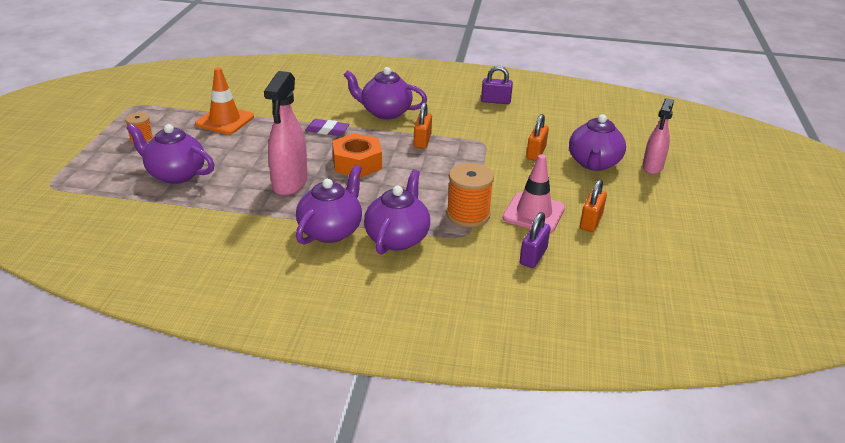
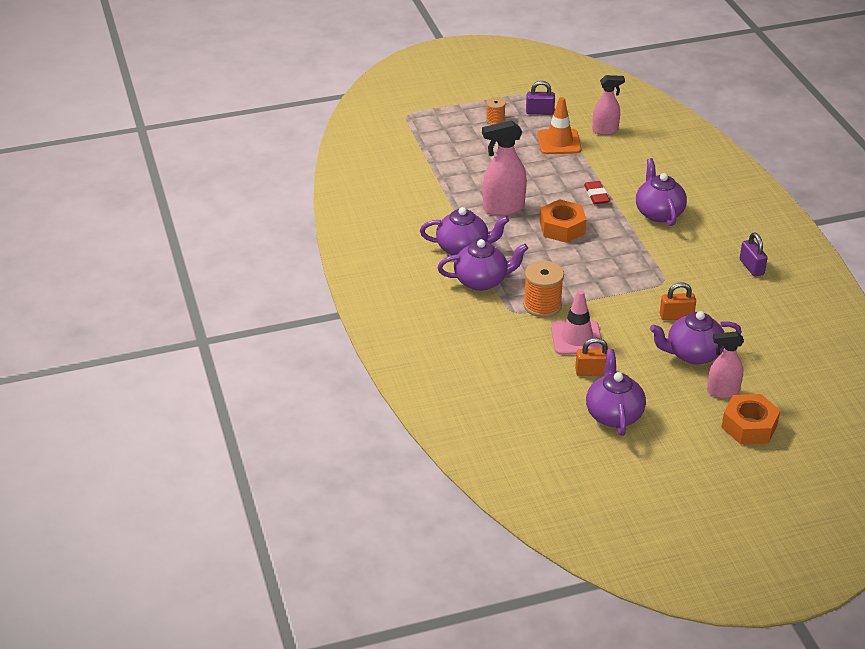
camera: 65 degrees right, 5 degrees up
purple teapot [126,123,215,184] -> purple teapot moved to [586,349,646,436]
purple eraser [305,119,349,136] -> red eraser [584,181,610,204]
orange padlock [414,102,432,149] -> none
purple padlock [520,212,551,268] -> purple padlock moved to [526,81,555,115]
none -> pink spray bottle [592,75,625,135]
none -> orange nut [721,394,780,444]

